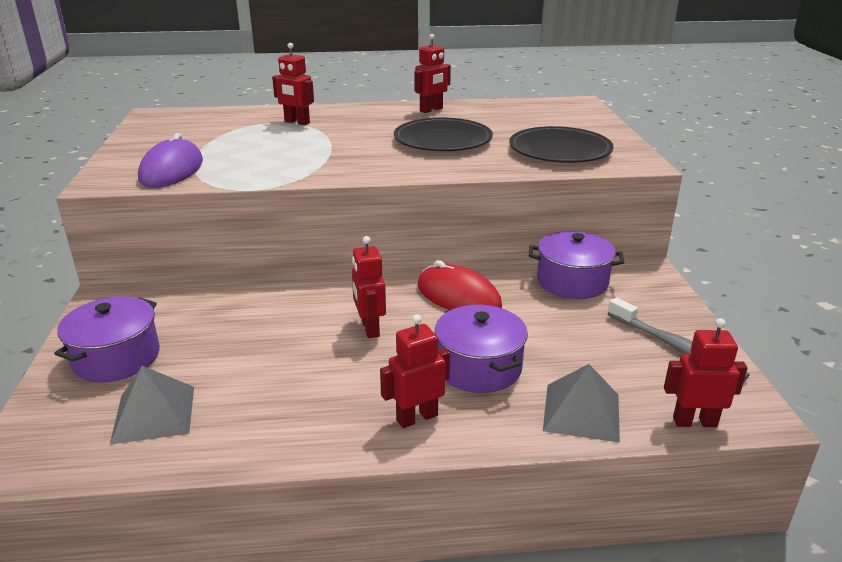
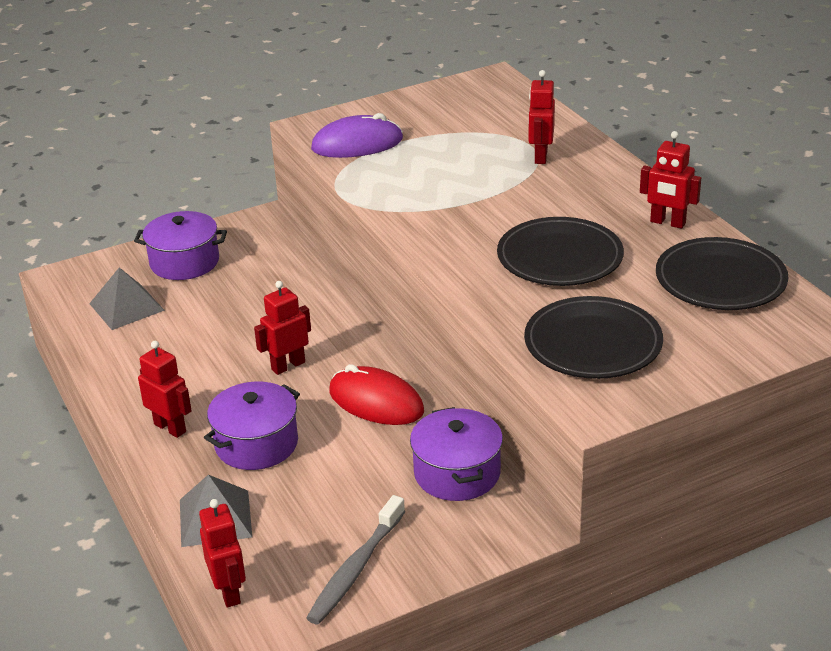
camera: 70 degrees right, 5 degrees up
red mouse [417,260,502,310] -> red mouse turned 75 degrees counterclockwise [329,364,424,425]
none -> black plate [656,237,788,310]

